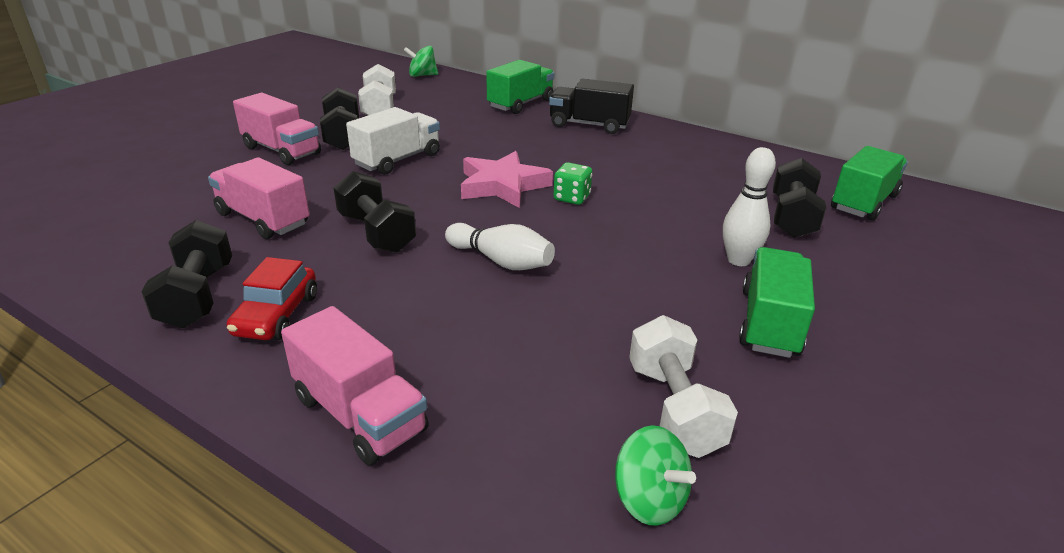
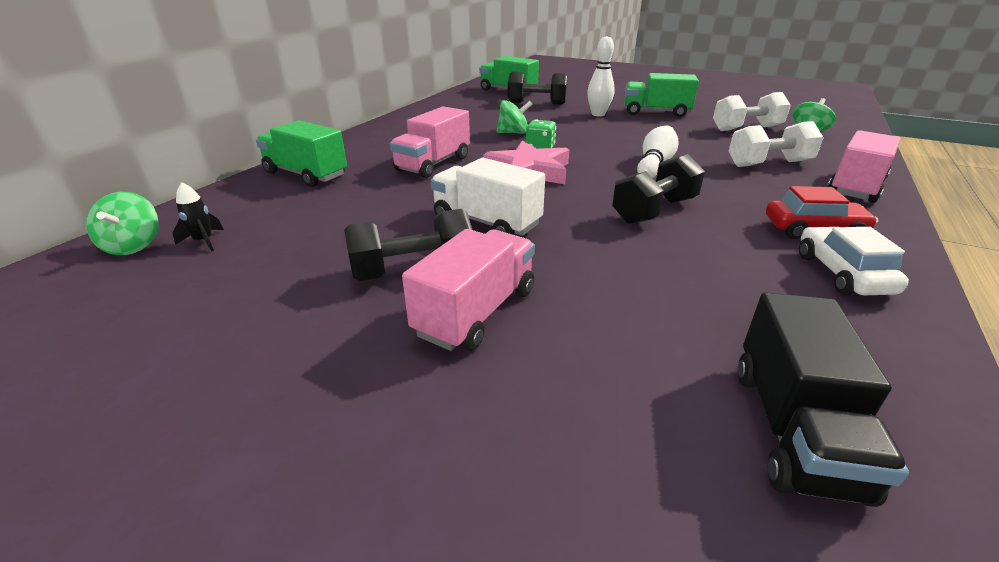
camera: 95 degrees left, 0 degrees up
black dumbbell [141,220,232,328] -> white car [799,227,909,295]
pink truck [208,157,310,239] -> pink truck moved to [390,106,470,178]
white dumbbell [358,64,396,115] -> white dumbbell moved to [729,121,824,167]
black truck [549,79,634,134] -> black truck moved to [737,292,909,507]
none -> black rocket [172,182,224,251]
none -> green spinning top [497,100,532,134]

